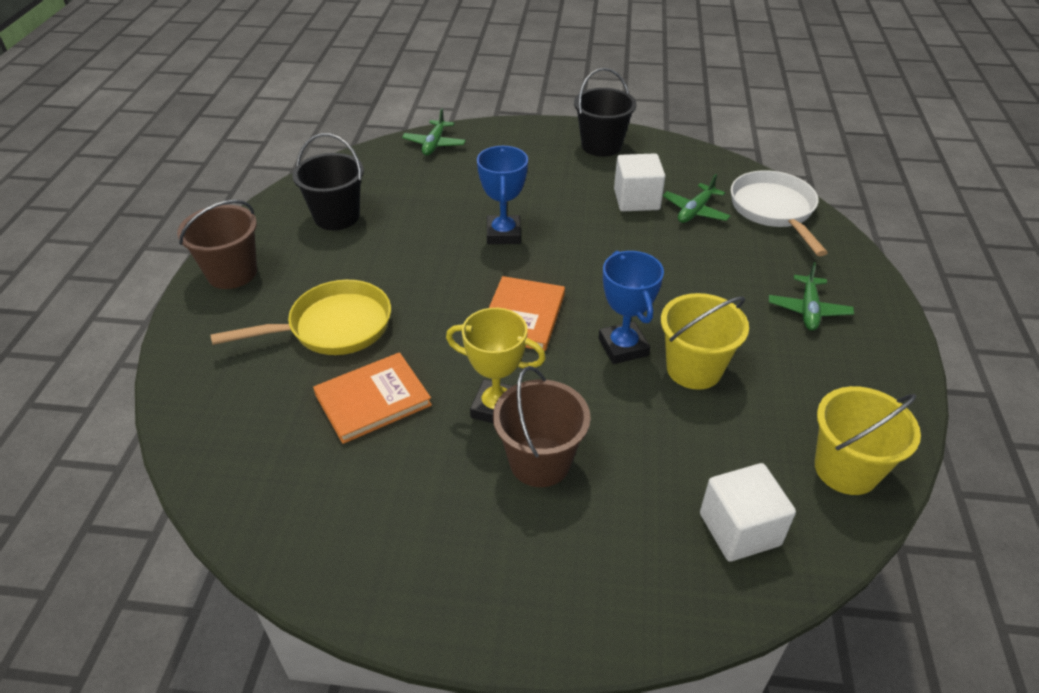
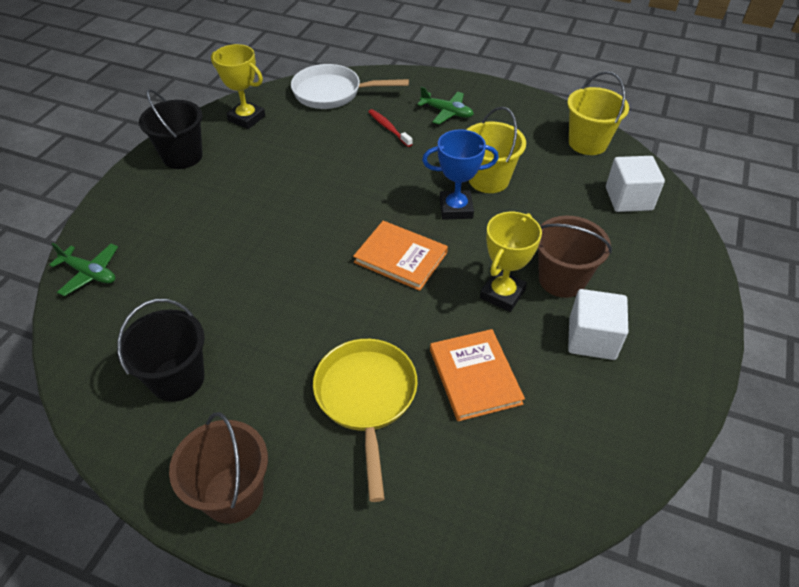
camera: 75 degrees left, 5 degrees up
blue trophy [477,146,528,244] -> none
white cube [614,153,665,211] -> white cube moved to [568,289,628,360]
green plane [663,174,730,223] -> none
none -> yellow trophy [211,44,265,129]
none -> red toothbrush [368,109,412,147]

